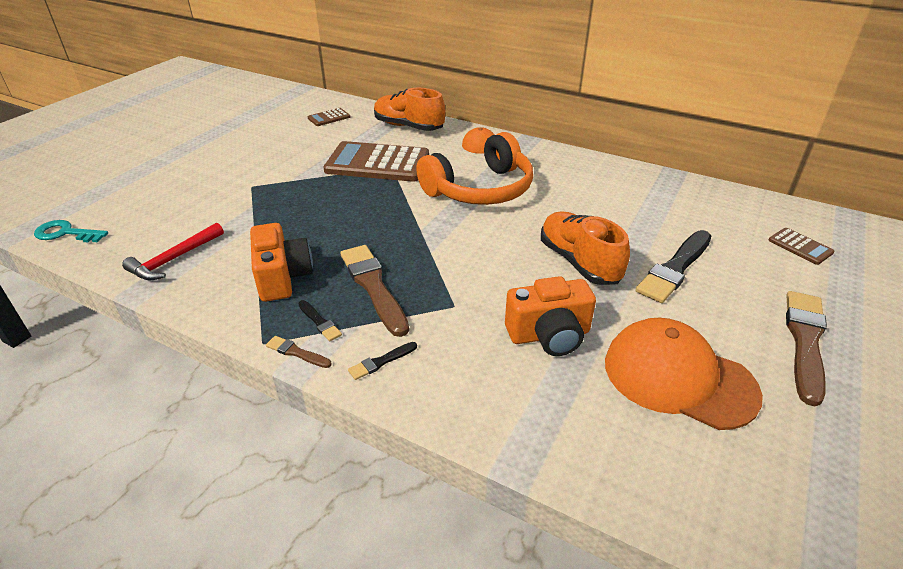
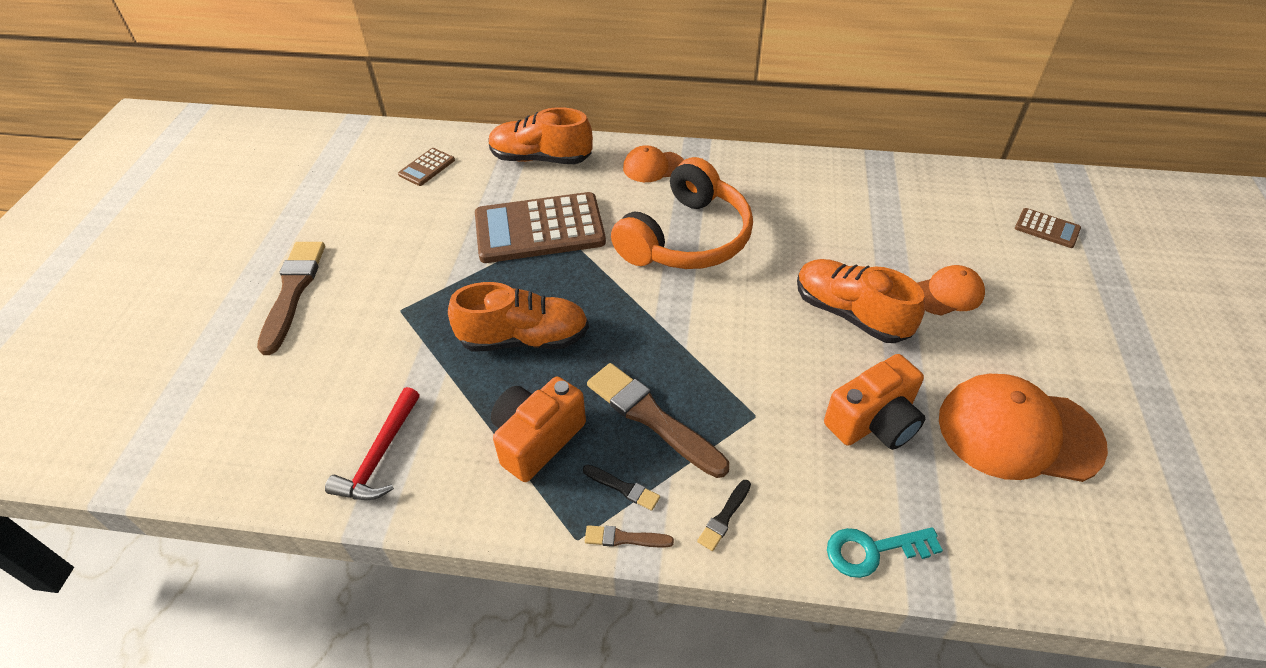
camera: 20 degrees left, 10 degrees up
turquoise key [34,220,108,242] -> turquoise key moved to [827,527,943,578]
orange camera [250,223,313,302] -> orange camera turned 105 degrees counterclockwise [491,377,586,482]
black brush [635,230,711,303] -> orange cap [917,265,985,316]
brown brush [786,291,827,407] -> brown brush moved to [257,242,325,355]
none -> orange shoe [448,282,589,352]

